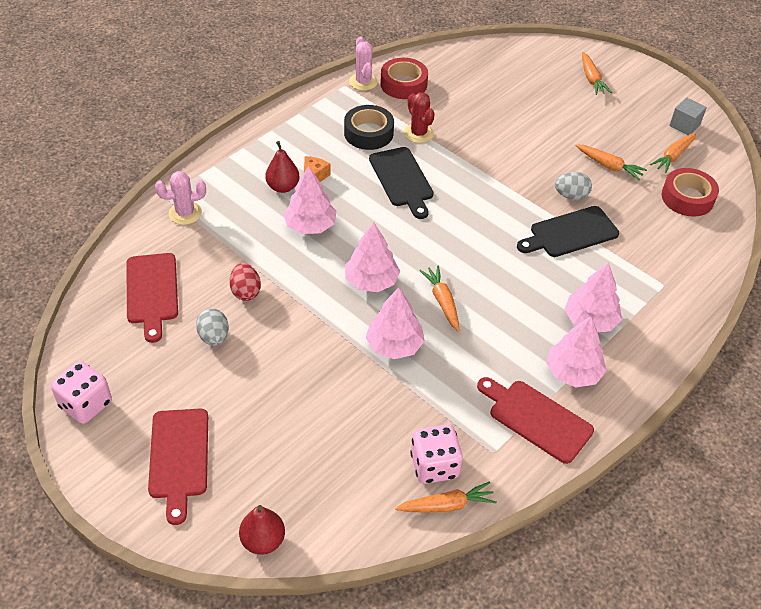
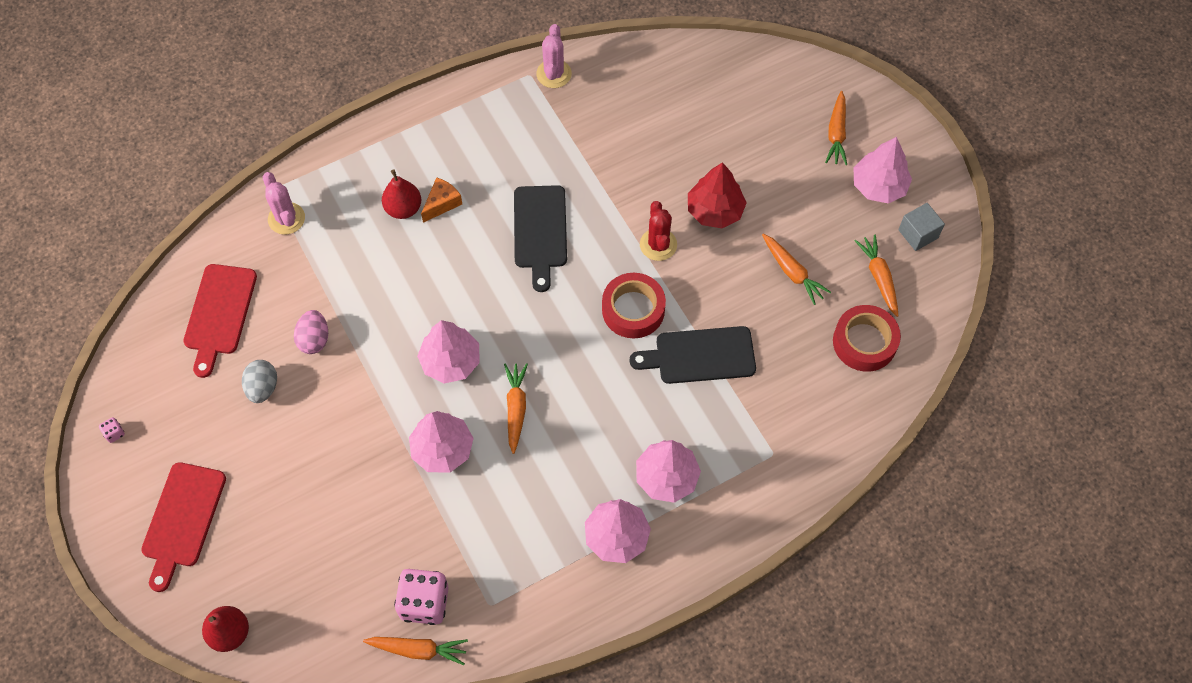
camera: 20 degrees right, 15 degrees up
pink dice [51,361,112,424] -> pink dice [99,417,125,443], size x0.42
pink cactus [155,171,206,225] -> pink cactus turned 60 degrees clockwise [263,172,305,235]
red egg [230,263,261,301] -> pink egg [294,310,328,354]
pink tree [283,166,337,234] -> pink tree moved to [853,137,912,203]
black tape [344,105,394,150] -> none
red tape [381,58,428,99] -> red tape moved to [602,273,666,338]
red cactus [404,92,435,143] -> red cactus moved to [640,201,677,261]
red cutting board [477,377,594,464] -> none
grey egg [555,172,592,200] -> none
orange carrot [650,133,696,173] -> orange carrot turned 105 degrees clockwise [854,234,898,317]
none -> red tree [688,162,747,228]

